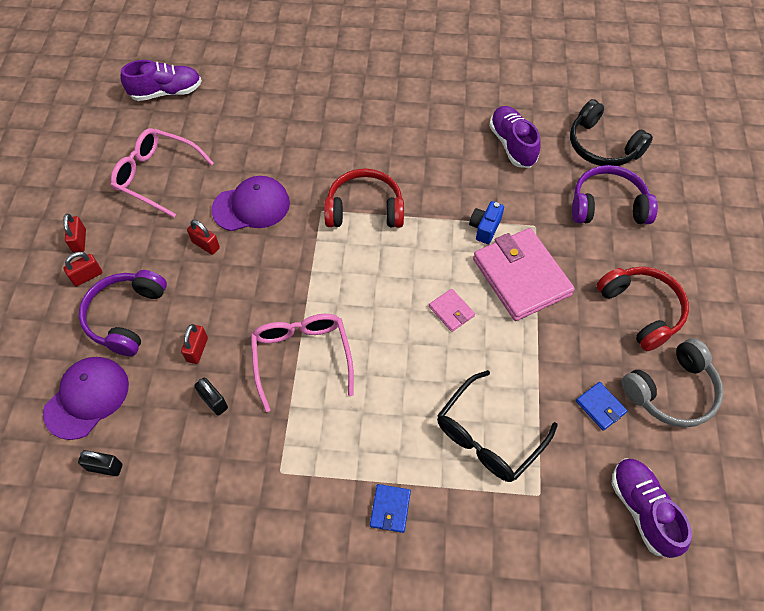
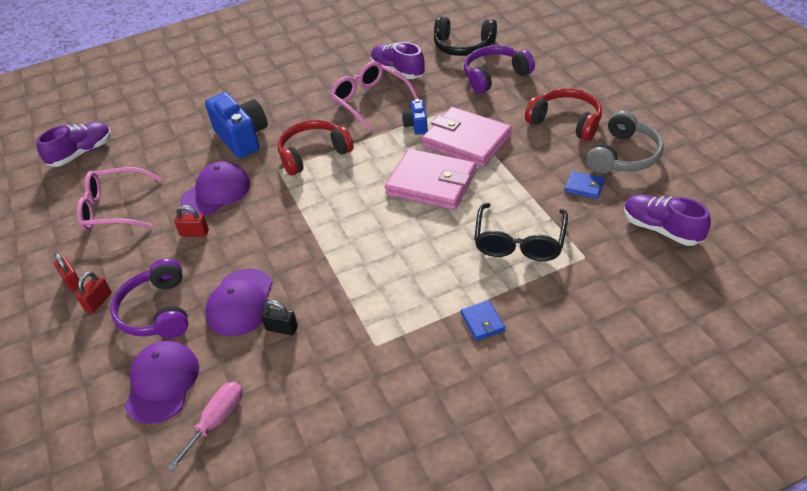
camera: 25 degrees left, 15 degrees down
black padlock [78,450,123,476] -> pink screwdriver [166,382,243,472]
red padlock [181,324,208,364] -> purple cap [205,269,273,336]
pink glasses [251,314,354,412] -> pink glasses moved to [330,61,419,131]
pink wallet [429,289,475,332] -> pink wallet [385,149,476,210], size x2.29
none -> blue camera [205,92,268,158]

